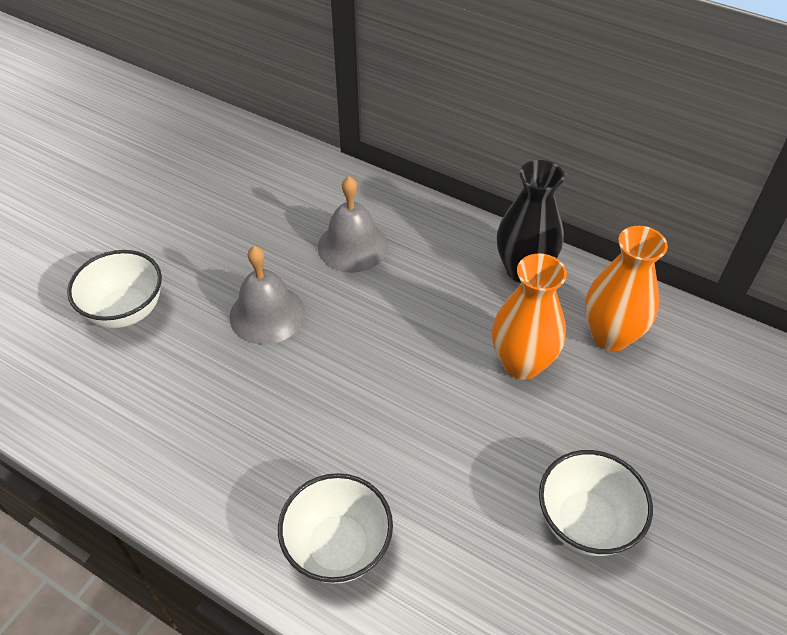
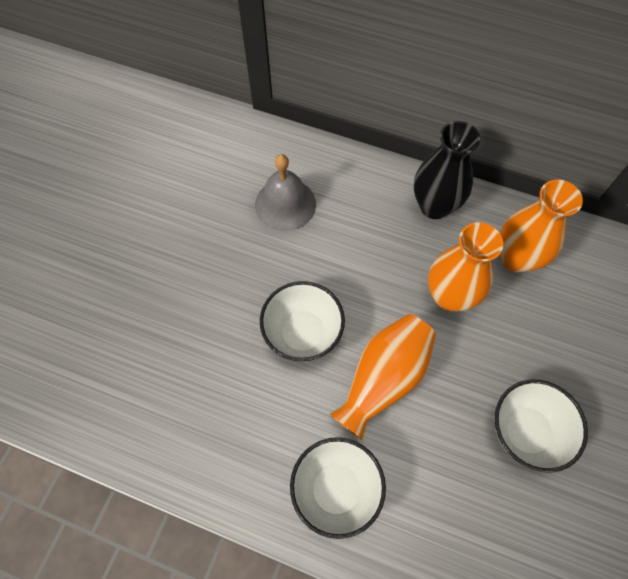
camera: 10 degrees left, 15 degrees up
white bowl [67,250,162,328] -> white bowl moved to [260,281,345,361]
grey bell [230,246,305,345] -> none
none -> orange vase [329,314,436,440]

